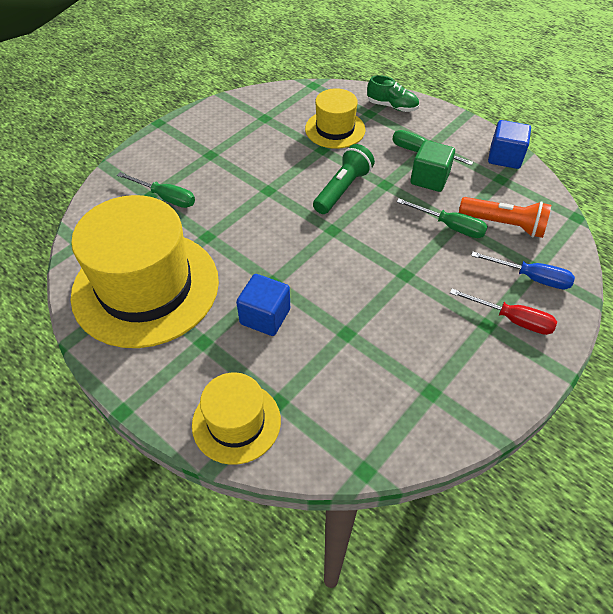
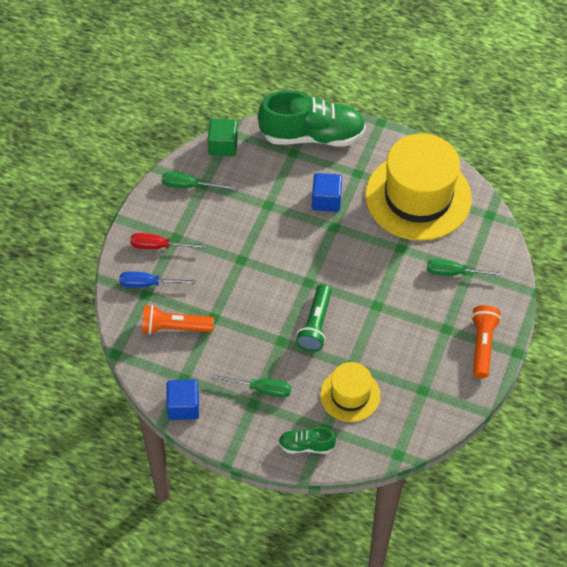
camera: 160 degrees right, 5 degrees up
yellow hat [192,372,281,465] -> green shoe [258,90,366,146]
green screwdriver [397,198,488,238] -> green screwdriver moved to [162,172,235,190]
green cube [410,140,455,192] -> green cube moved to [208,118,238,156]
none -> orange flashlight [471,305,501,378]

